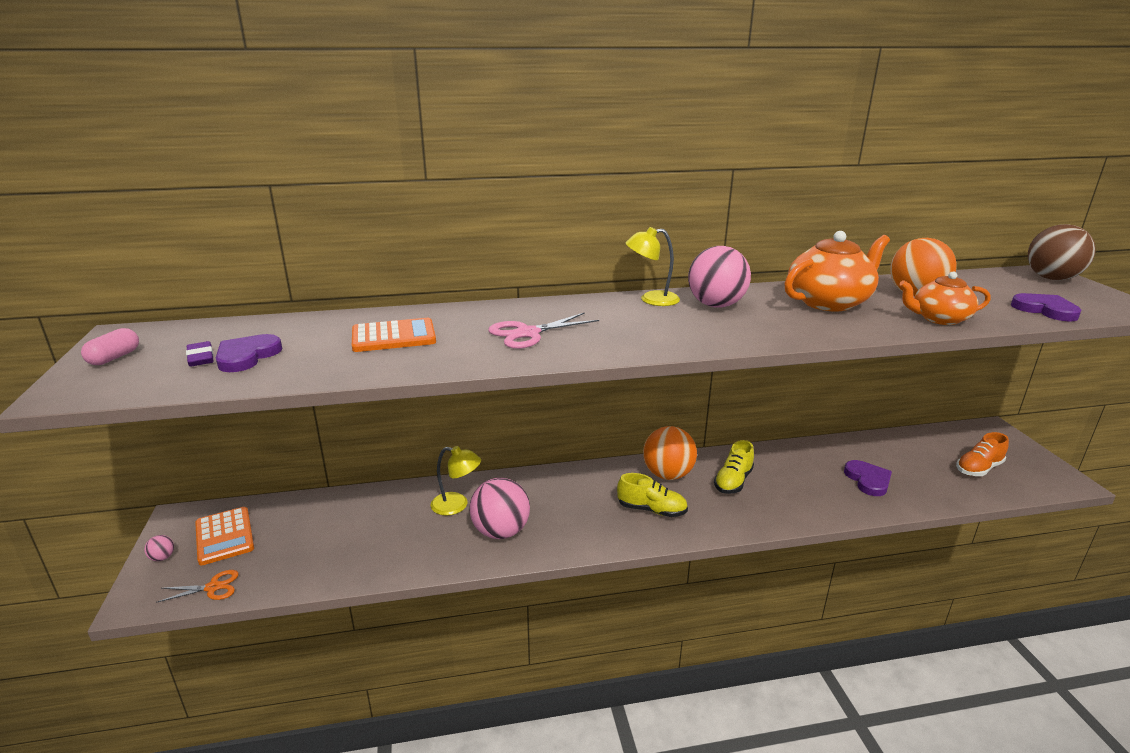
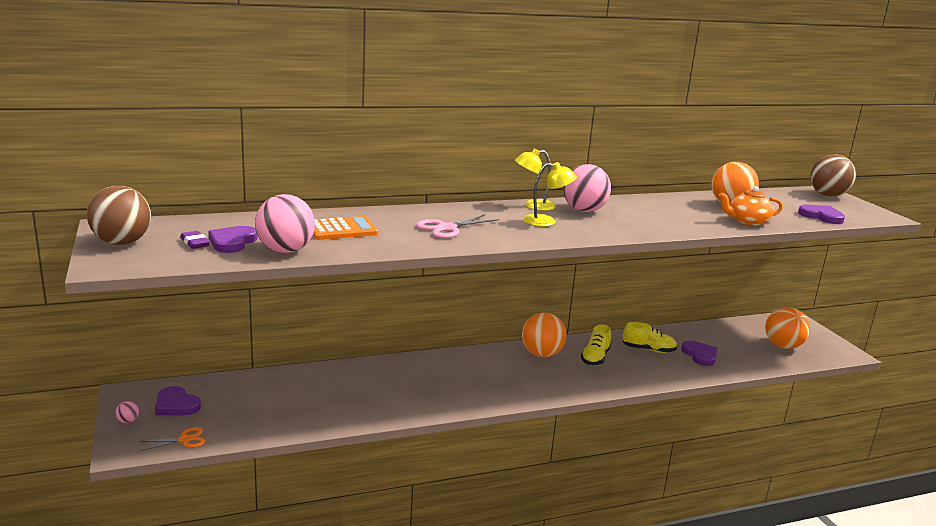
camera: 10 degrees left, 5 degrees down
pink capsule [81,328,139,365] -> brown ball [87,186,151,245]
orange calculator [195,507,254,565] -> purple heart [155,386,201,415]
yellow lamp [431,446,481,516] -> yellow lamp moved to [523,162,577,227]
pink ball [469,478,530,539] -> pink ball moved to [255,194,315,253]
yellow shoe [617,473,688,517] -> yellow shoe moved to [623,322,677,353]
orange teapot [784,231,890,311] -> none
orange shoe [956,432,1009,476] -> orange ball [765,307,810,349]

